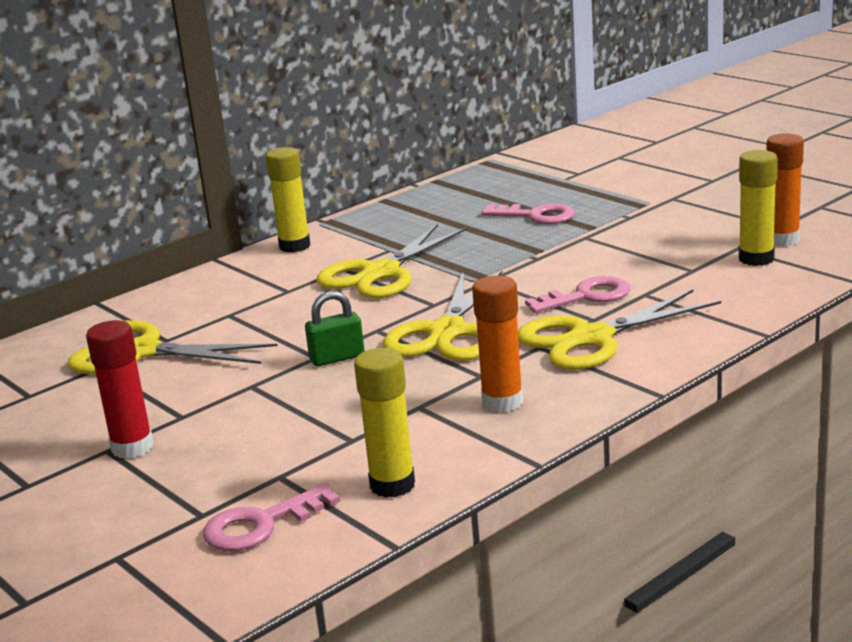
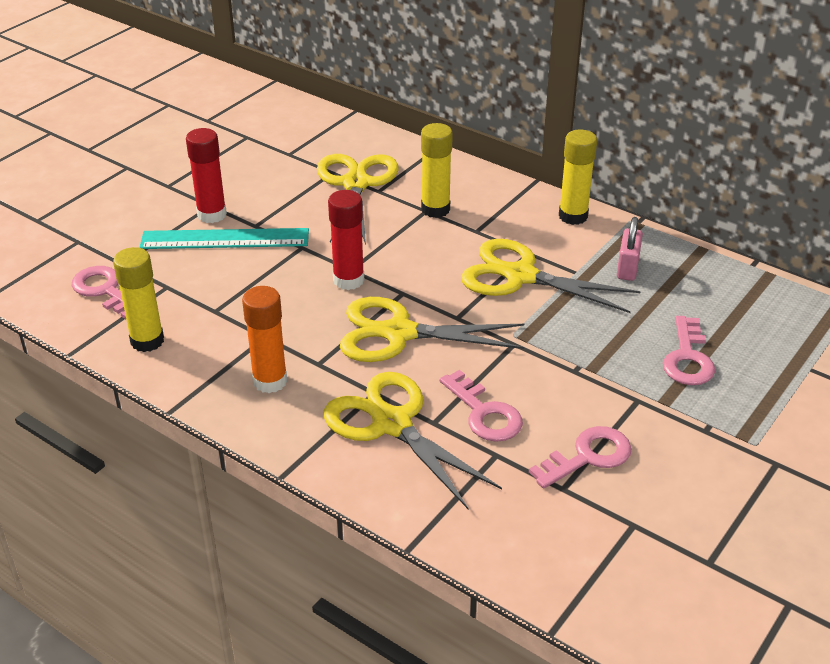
camera: 75 degrees right, 15 degrees up
green padlock [305,291,364,366] -> red glue stick [328,190,364,290]
yellow glue stick [739,150,778,266] -> yellow glue stick moved to [421,123,453,218]
orange glue stick [766,133,804,247] -> none
none -> turquoise ruler [139,228,309,249]
none -> pink key [529,426,632,488]
none -> pink padlock [617,217,643,281]

